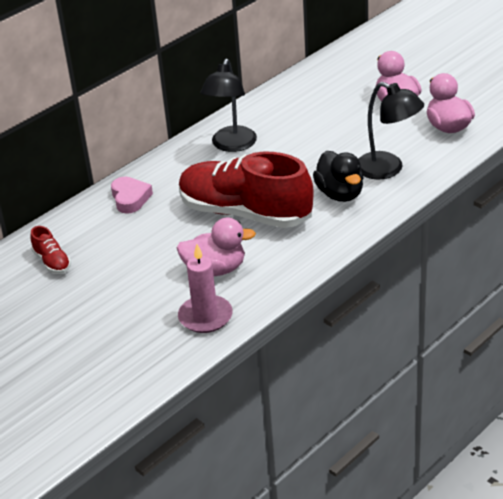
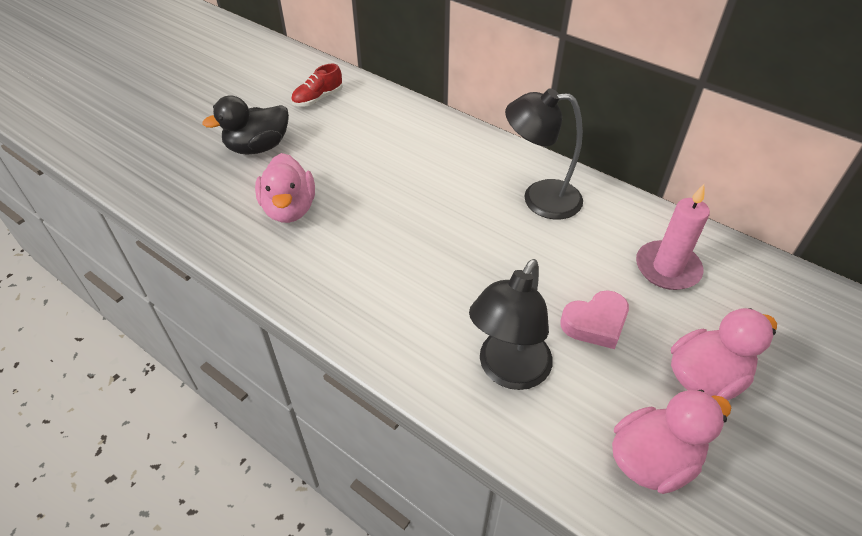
camera: 80 degrees right, 10 degrees up
pink heart [111,177,153,214] -> pink heart moved to [560,290,629,349]
pink candle [178,244,233,333] -> pink candle moved to [636,184,710,290]
red shoe [179,152,314,228] -> none
black duck [313,151,364,202] -> black duck moved to [202,95,289,155]

